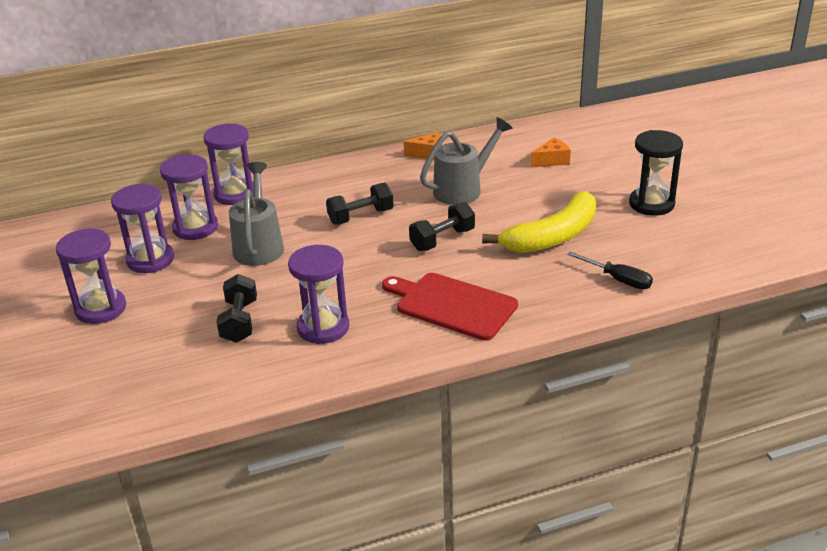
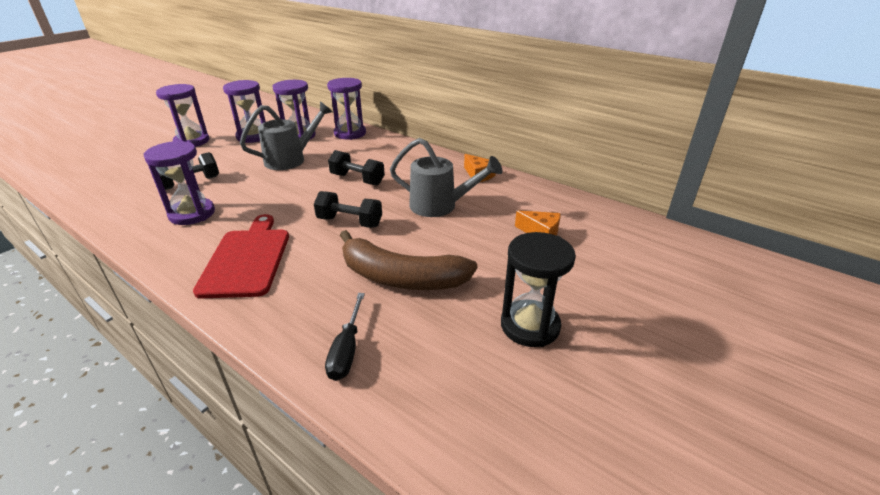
camera: 55 degrees right, 0 degrees up
yellow banana [482,191,596,253] -> brown banana [340,230,478,290]

